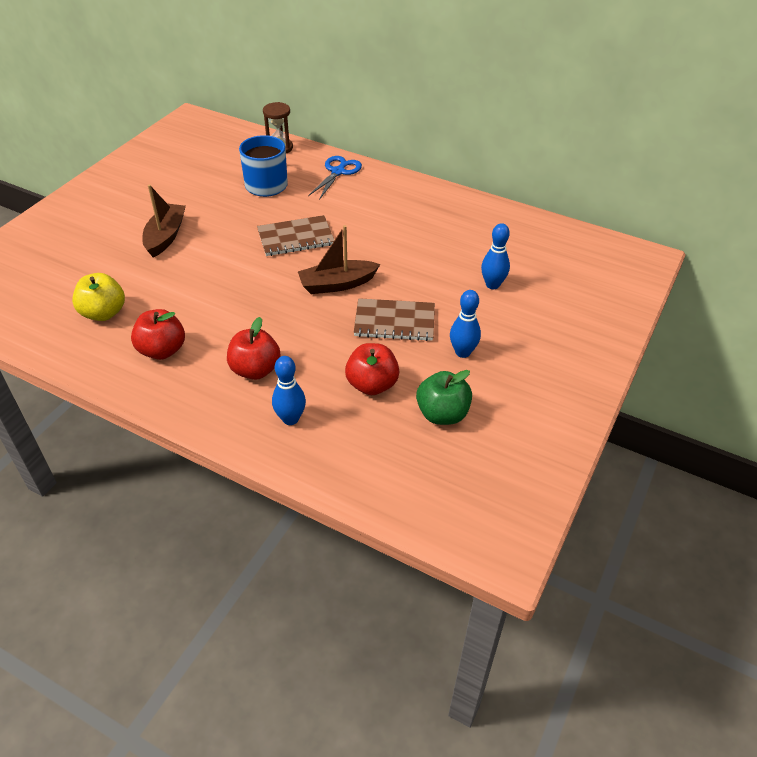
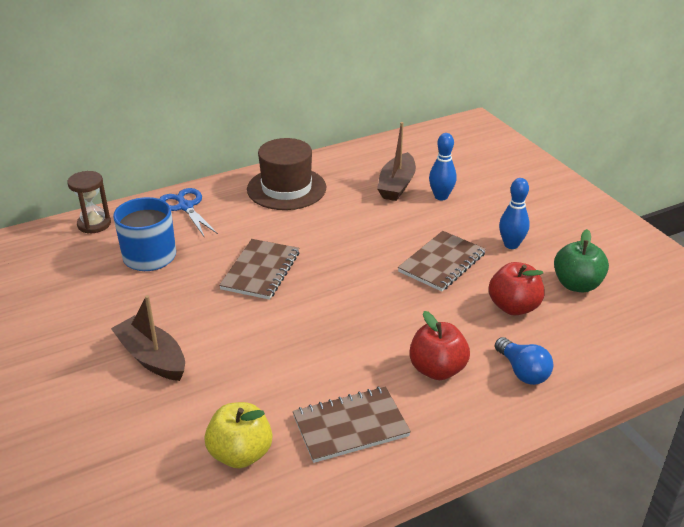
camera: 55 degrees left, 10 degrees down
red apple [131,309,185,360] -> brown notebook [293,386,411,463]
blue bowling pin [272,356,306,425] -> blue light bulb [495,337,553,385]
brown boat [298,225,380,294] -> brown boat moved to [377,122,416,201]
none -> brown hat [247,138,327,210]

